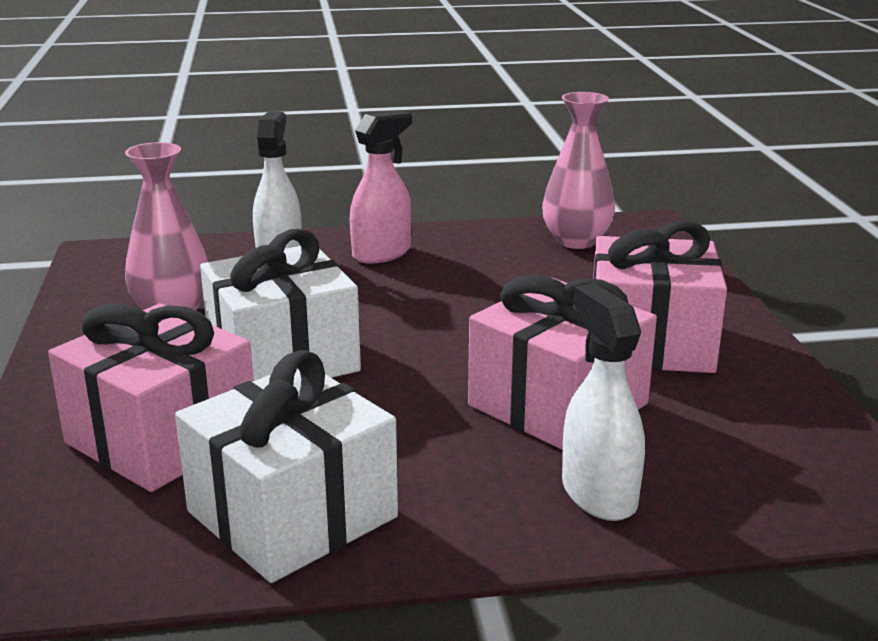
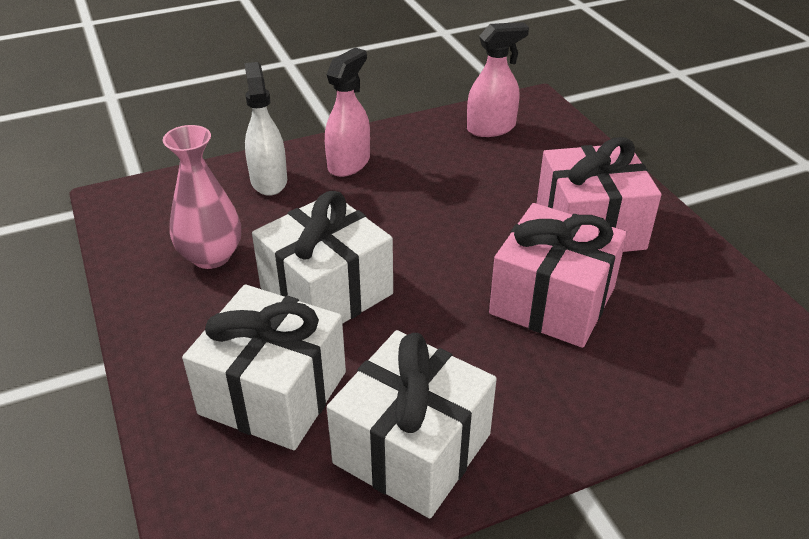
camera: 15 degrees left, 15 degrees up
pink gift [48,304,254,492] -> white gift [182,284,346,450]
pink vase [542,92,615,249] -> pink spray bottle [467,22,529,137]
white spray bottle [562,283,645,521] -> none

